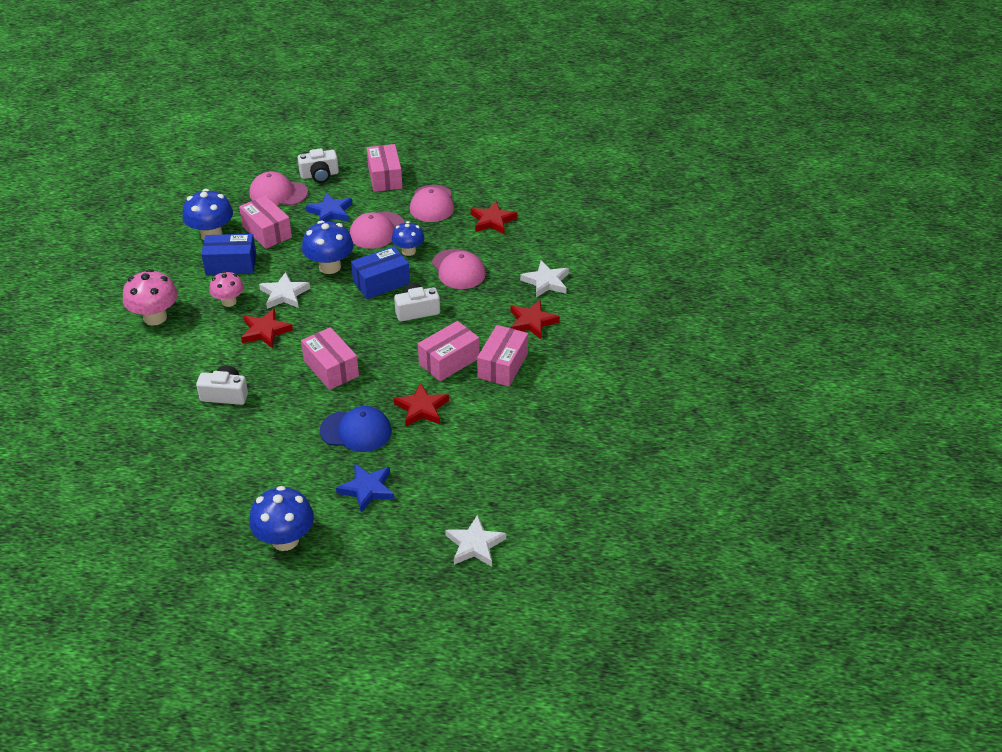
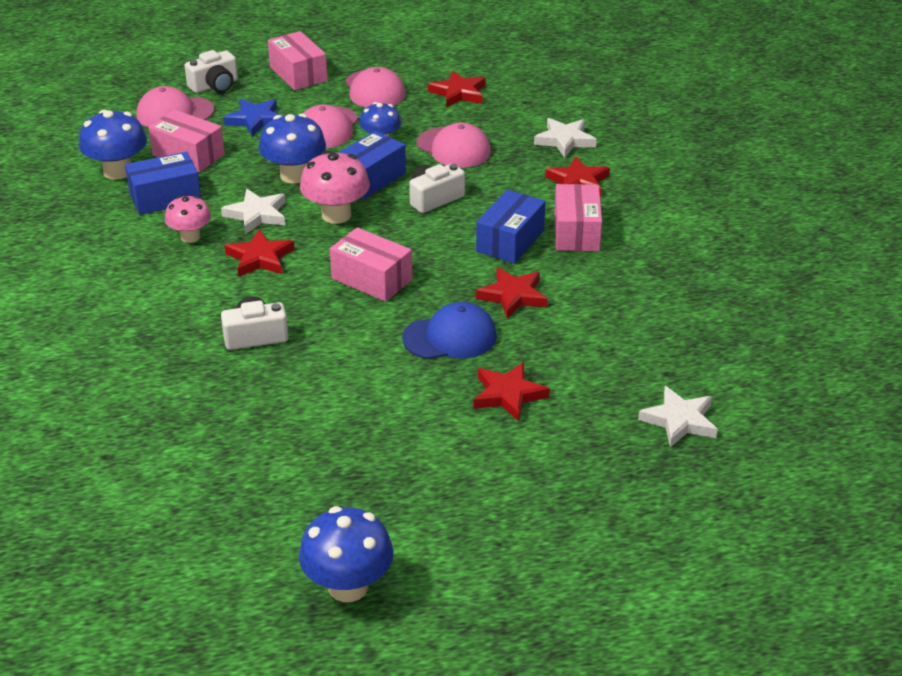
camera: 20 degrees left, 5 degrees down
pink mushroom [123,269,178,325] -> pink mushroom moved to [300,151,370,224]
blue mushroom [249,486,314,551] -> blue mushroom moved to [299,506,394,602]
blue star [336,463,395,513] -> red star [474,362,550,422]
pink box [418,321,480,381] -> blue box [476,189,546,264]

